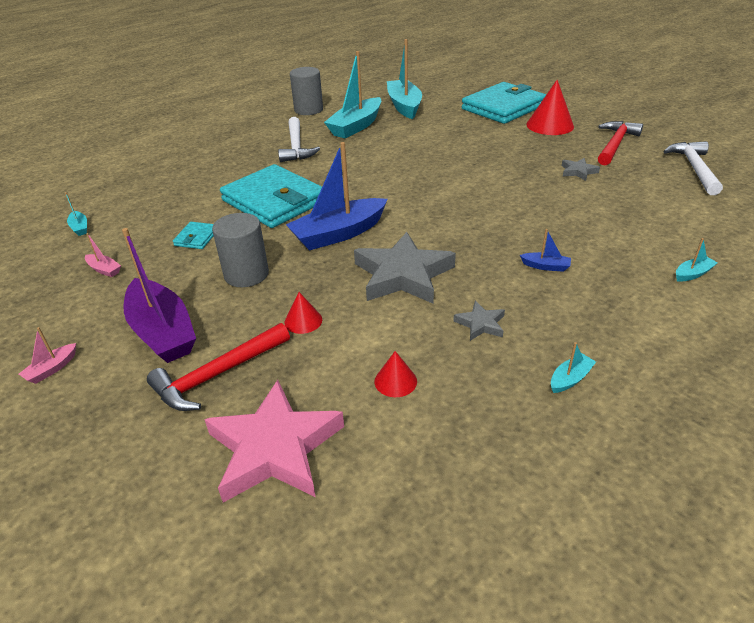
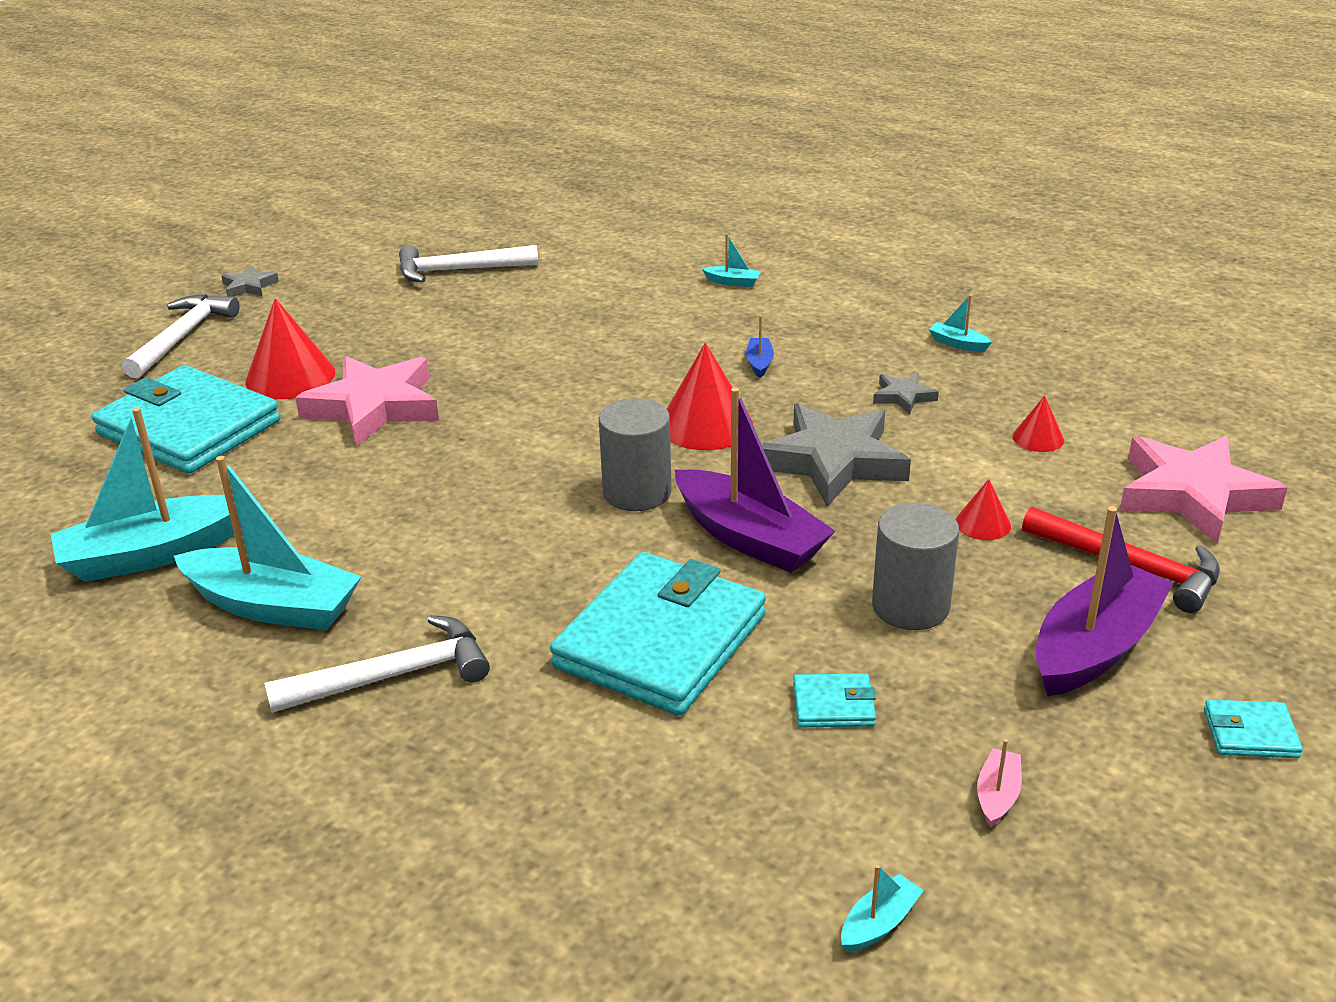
camera: 105 degrees left, 5 degrees down
pink boat [19,327,76,384] -> turquoise wallet [1204,699,1303,758]
blue boat [286,142,388,250] -> purple boat [675,388,835,573]
grey cylinder [290,67,323,115] -> grey cylinder moved to [599,398,672,511]
grey star [562,158,600,181] -> grey star moved to [221,265,279,297]
red hammer [598,121,643,165] -> none
turquoise boat [676,238,718,282] -> turquoise boat turned 150 degrees clockwise [702,233,761,287]
none -> white hammer [122,294,240,378]
none -> pink star [295,356,439,447]
none -> red cone [667,343,753,450]

